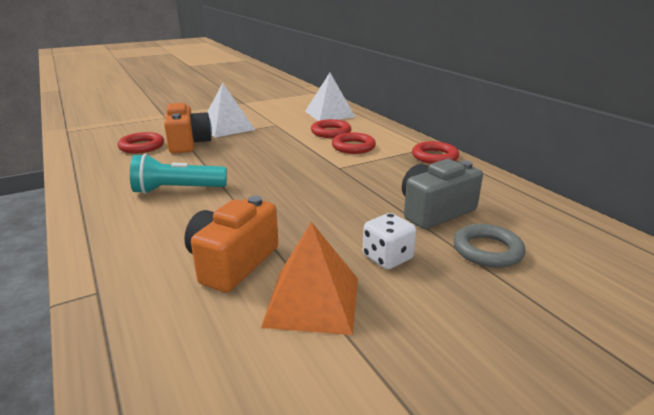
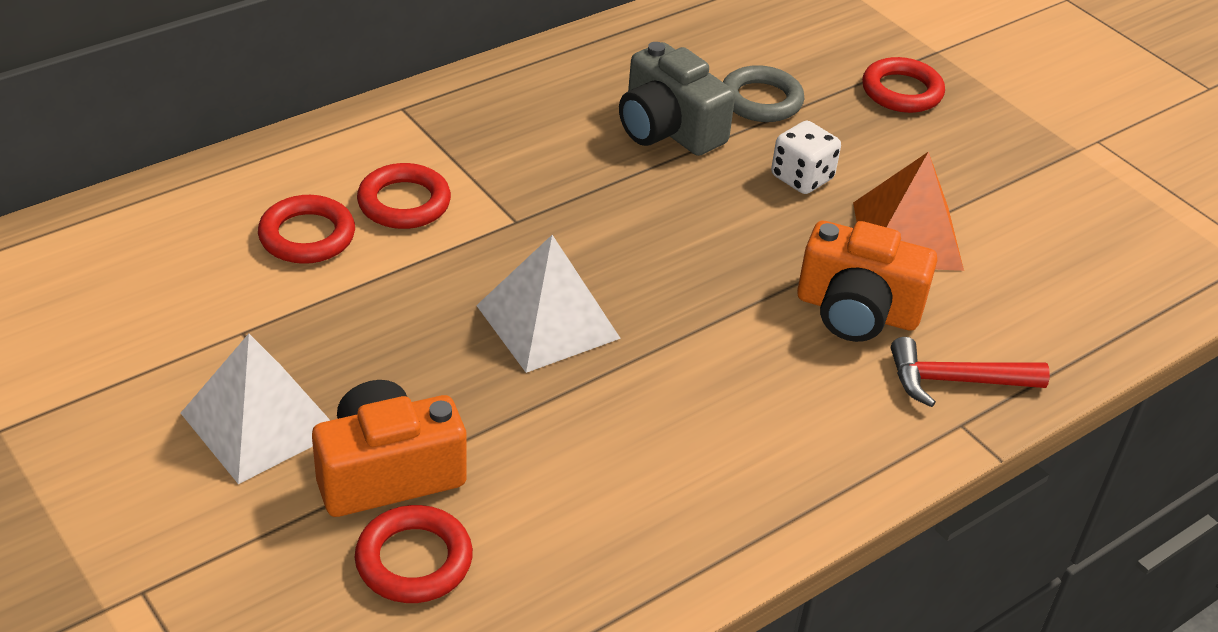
camera: 100 degrees left, 15 degrees up
turquoise flashlight [130,154,227,194] -> none
white pyramid [305,73,355,121] -> white pyramid moved to [476,235,621,373]
red ring [412,141,459,164] -> red ring moved to [862,57,945,113]
none -> red hammer [891,337,1050,407]

